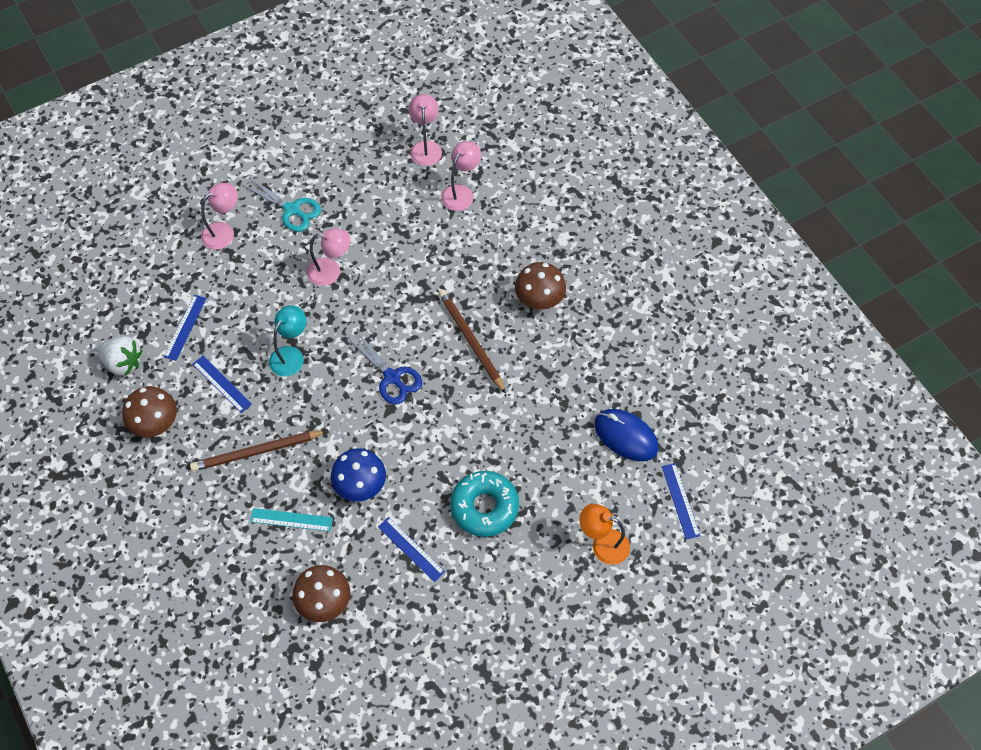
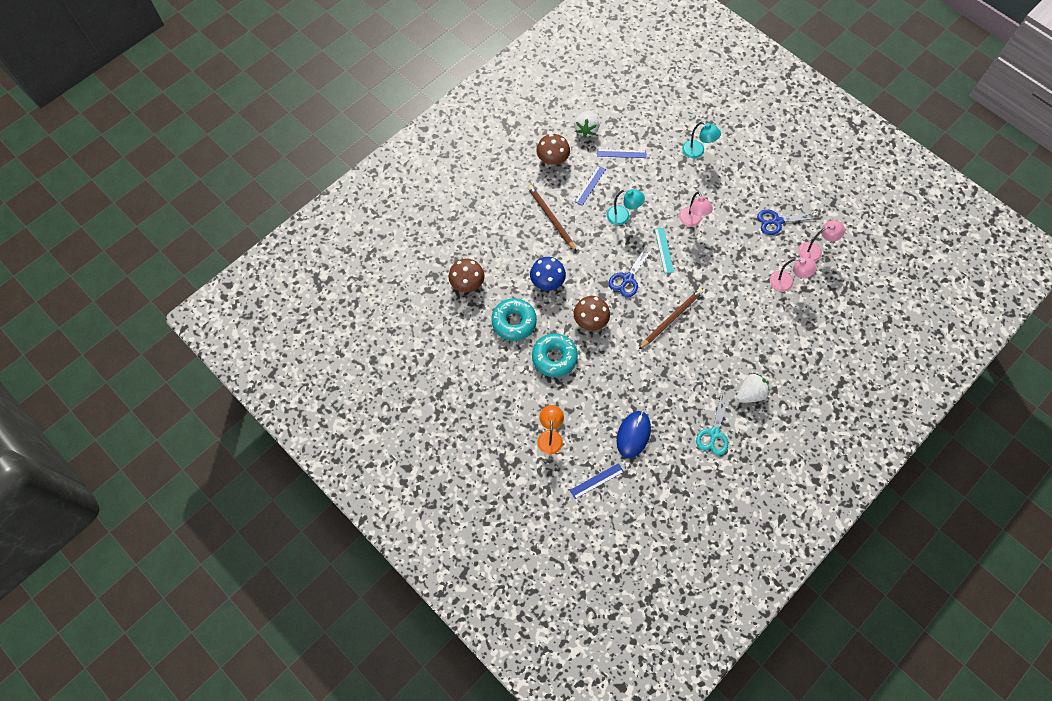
camera: 75 degrees right, 5 degrees up
pink lamp [201,183,238,250] -> turquoise lamp [682,122,721,159]
turquoise scissors [242,177,321,232] -> turquoise scissors moved to [696,393,730,455]
turquoise ruler [250,508,333,532] -> turquoise ruler moved to [655,228,674,273]
blue ruler [378,517,445,582] -> turquoise donut [491,298,537,341]
brown mushroom [515,262,566,309] -> brown mushroom moved to [574,296,610,331]
none -> white strawberry [736,373,770,403]
none -> blue scissors [757,210,817,235]

